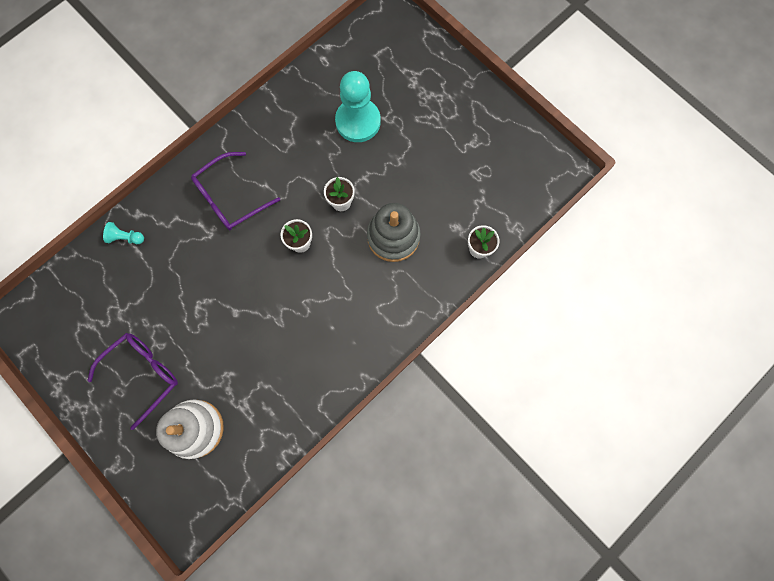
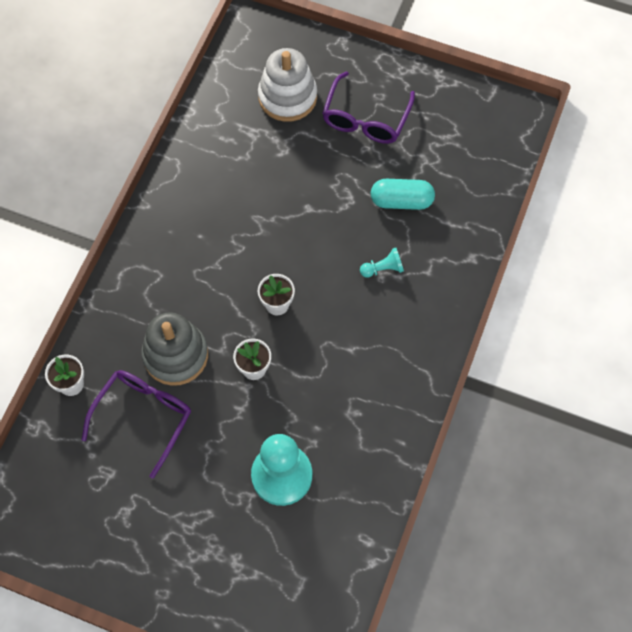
camera: 155 degrees right, 10 degrees down
turquoise pawn [103,222,144,244] -> turquoise pawn moved to [360,248,404,278]
purple glasses [191,152,280,230] -> purple glasses moved to [82,370,191,479]
none -> turquoise capsule [371,179,435,210]

